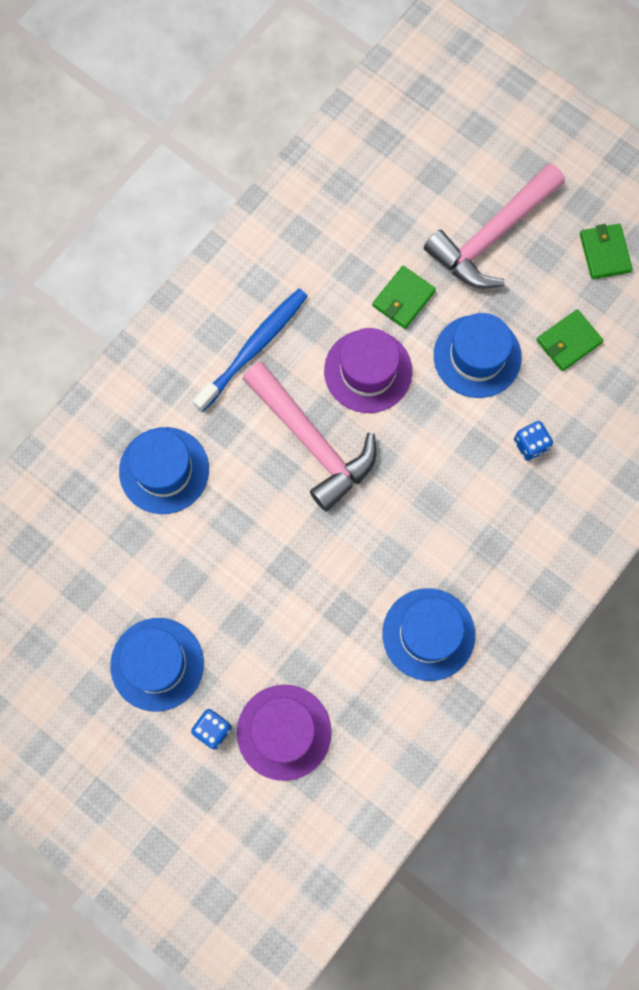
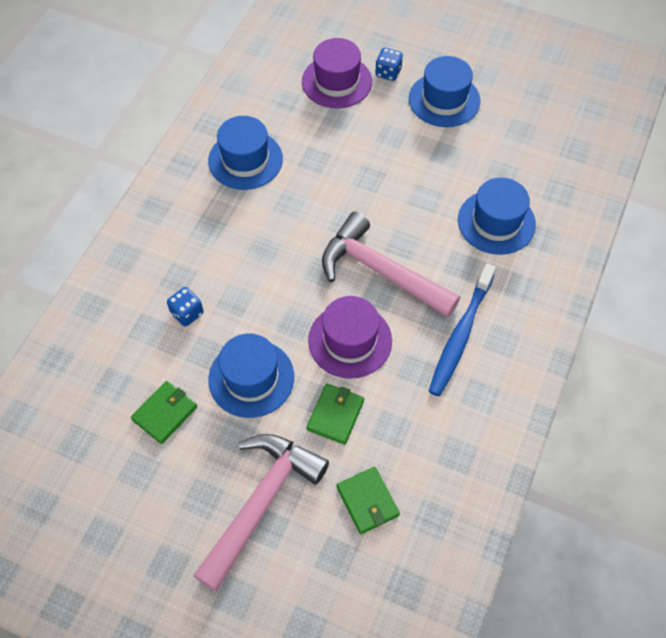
camera: 165 degrees right, 15 degrees down
green wallet [580,224,633,279] -> green wallet moved to [337,467,400,534]

